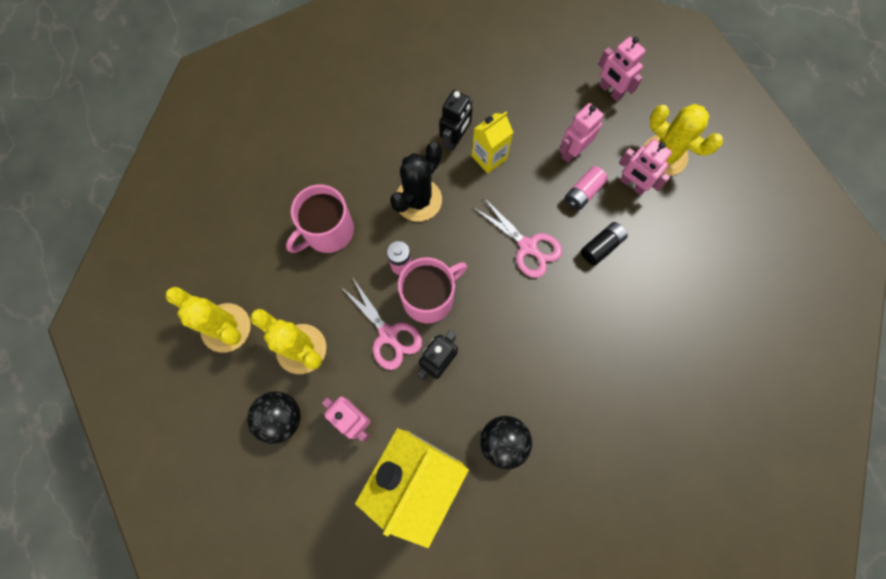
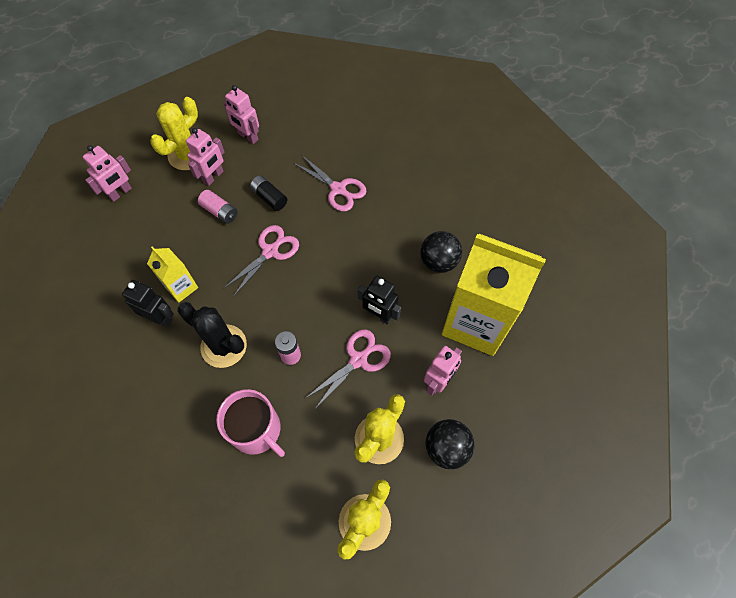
camera: 95 degrees left, 10 degrees down
pink mug [398,257,467,323] -> none
pink robot [559,103,604,163] -> pink robot moved to [223,85,259,144]
none -> pink scissors [293,155,367,211]

